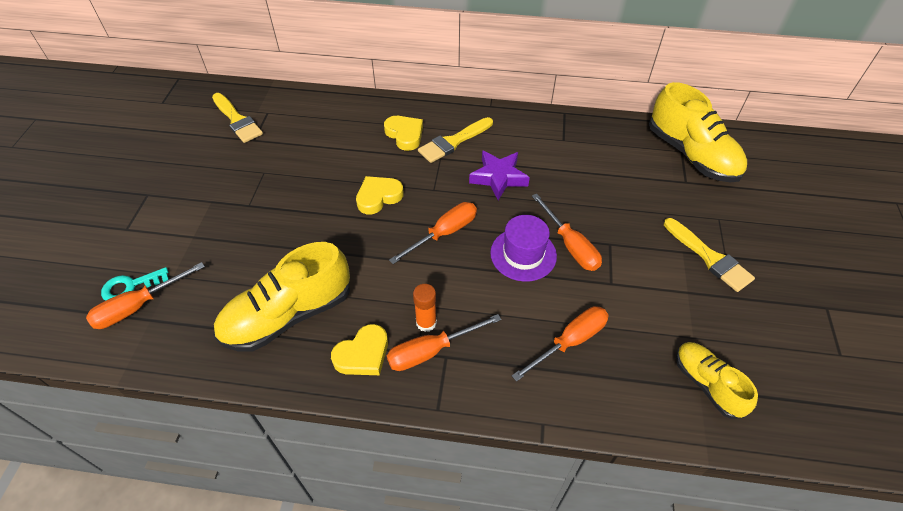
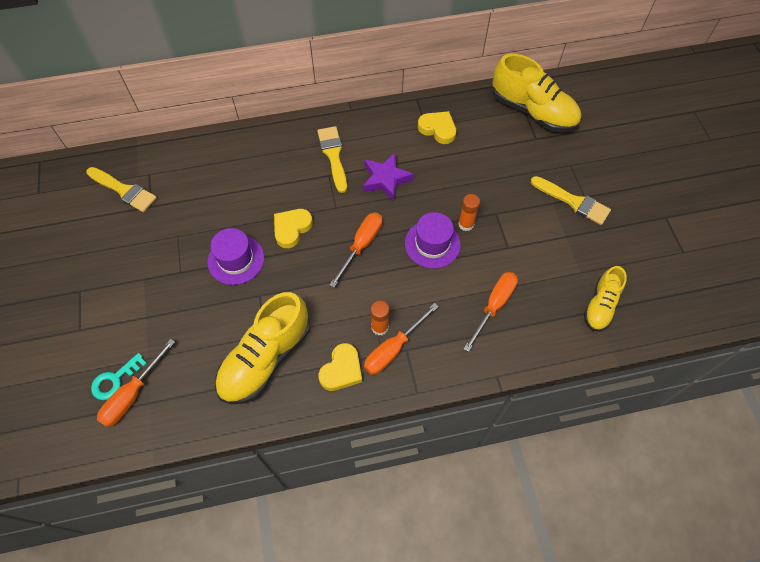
camera: 20 degrees left, 10 degrees up
yellow heart [384,116,423,151] -> yellow heart moved to [418,111,456,144]
yellow brush [418,117,493,163] -> yellow brush turned 135 degrees clockwise [317,126,347,193]
orange screwdriver [532,194,602,271] -> orange glue stick [458,194,480,231]
yellow shoe [676,342,758,419] -> yellow shoe turned 105 degrees counterclockwise [584,266,627,331]
none -> purple hat [207,228,264,285]

